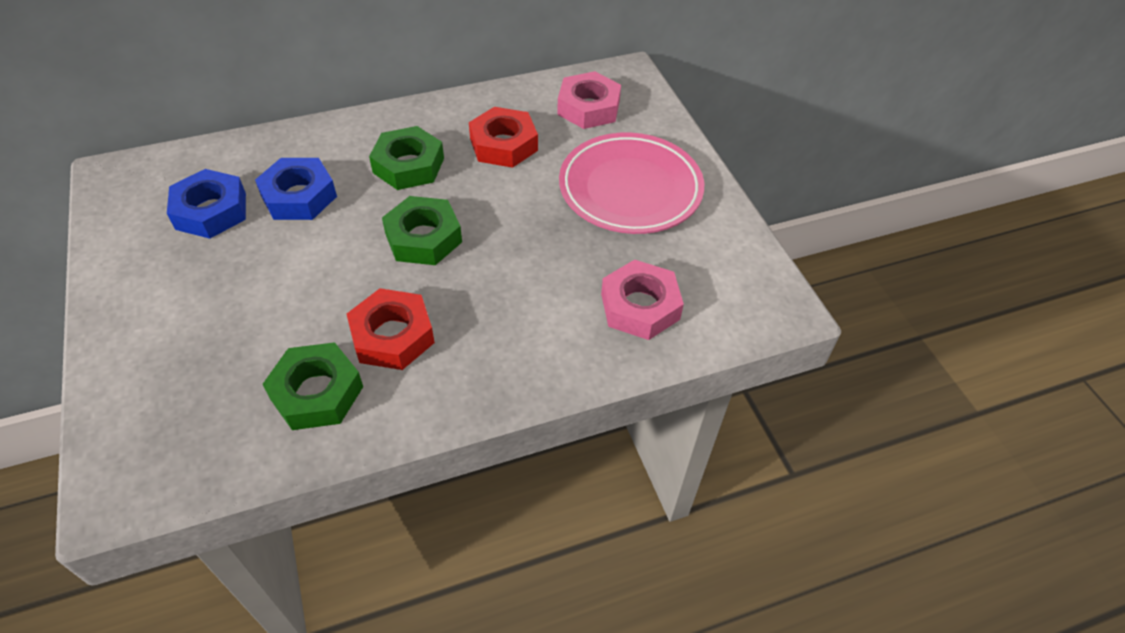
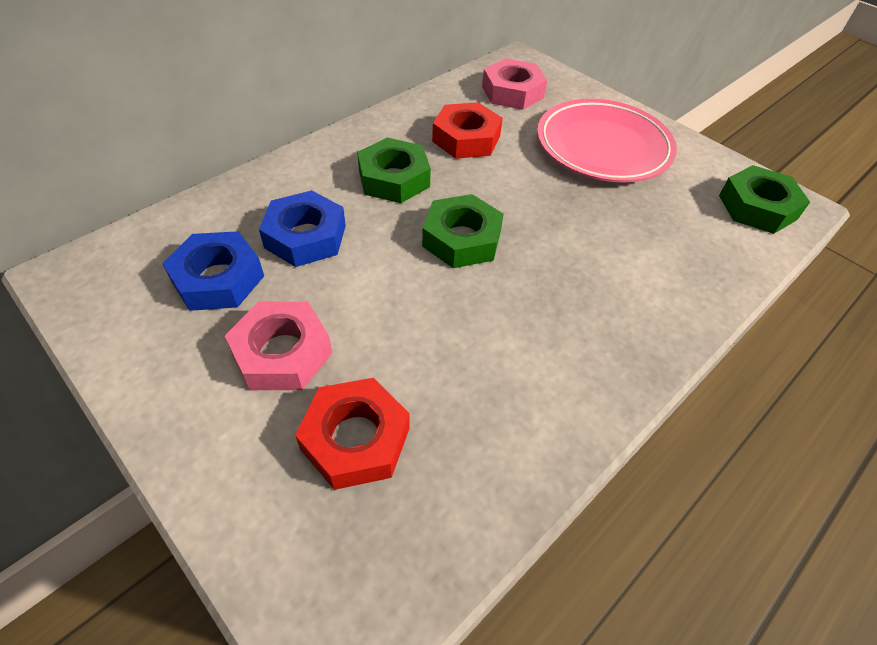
camera: 25 degrees left, 0 degrees up
green nut [263,342,363,430] -> green nut moved to [719,165,810,234]
red nut [347,288,435,370] -> red nut moved to [295,378,410,490]
pink nut [601,259,684,340] -> pink nut moved to [225,302,332,390]

